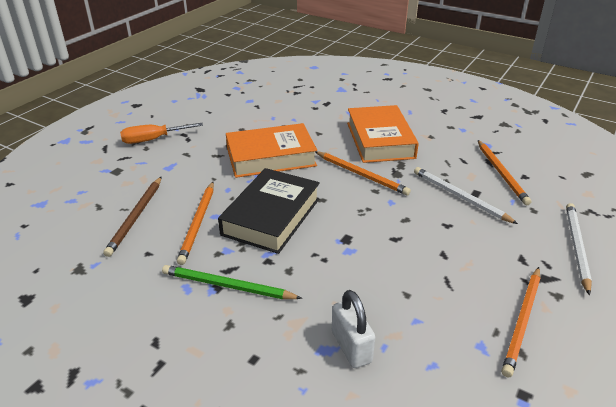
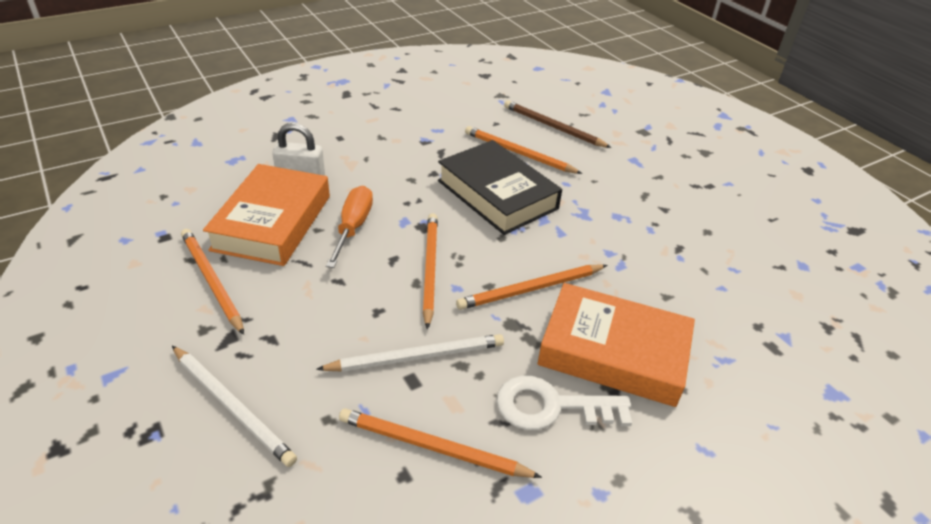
camera: 115 degrees right, 5 degrees up
orange screwdriver [120,123,203,144] -> orange screwdriver moved to [326,186,373,268]
green pencil [162,265,302,299] -> none
orange book [226,123,317,178] -> orange book moved to [203,164,330,266]
none -> orange pencil [423,213,438,330]
none -> white key [496,376,632,430]

